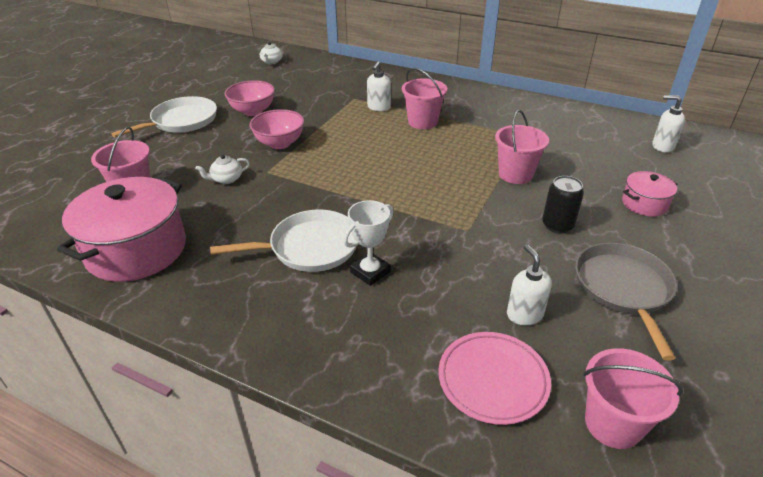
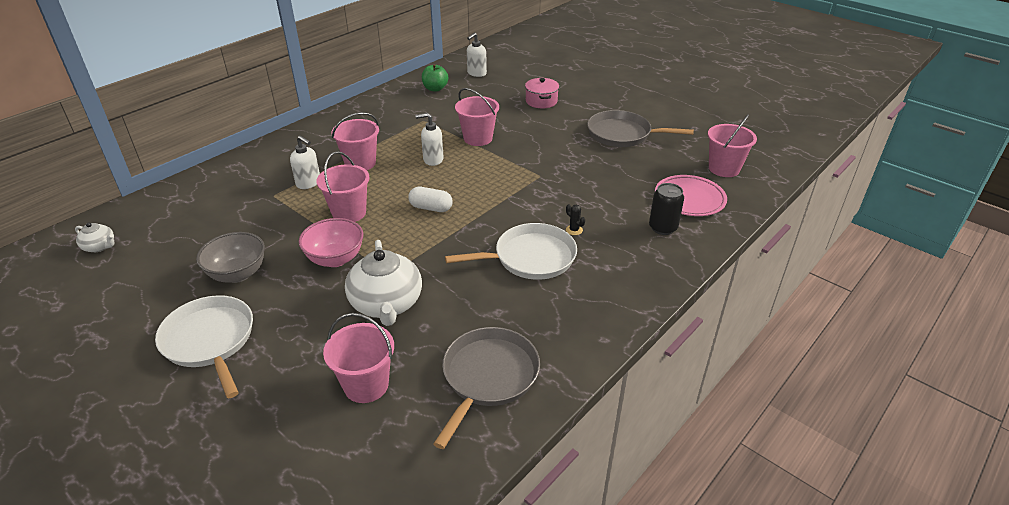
camera: 75 degrees left, 0 degrees up
pink pot [57,177,186,282] -> grey pan [433,327,540,449]
white teapot [196,154,250,184] -> white teapot [345,240,422,326], size x2.05
white pan [210,210,356,272] -> white pan turned 75 degrees clockwise [445,223,577,280]
pink bowl [225,80,275,116] -> grey bowl [196,232,265,283]
white trophy [343,200,394,286] -> black cactus [566,204,585,235]
white soap dispenser [507,244,552,325] -> white soap dispenser moved to [415,113,444,166]
black can [542,176,584,234] -> black can moved to [649,183,684,235]
none -> pink bucket [316,151,370,222]
none -> white capsule [408,187,453,212]
none -> green apple [422,64,448,91]

